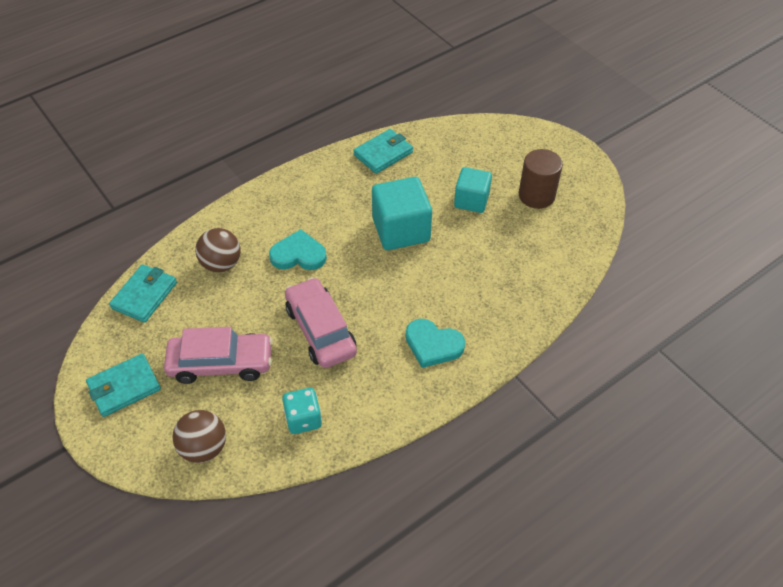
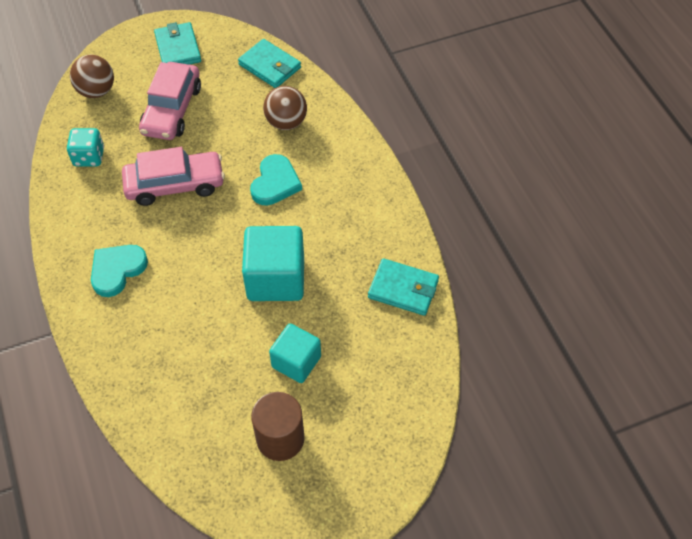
camera: 105 degrees right, 5 degrees up
turquoise wallet [353,129,413,174] -> turquoise wallet turned 45 degrees counterclockwise [368,258,439,316]

